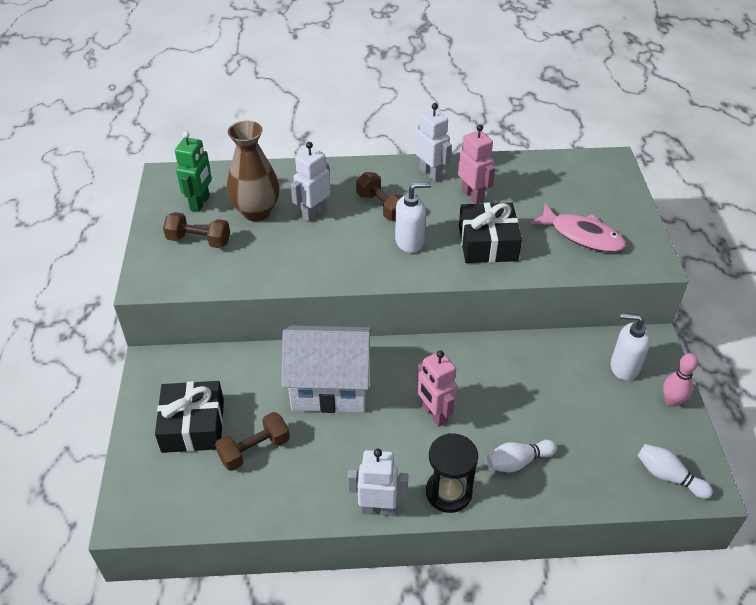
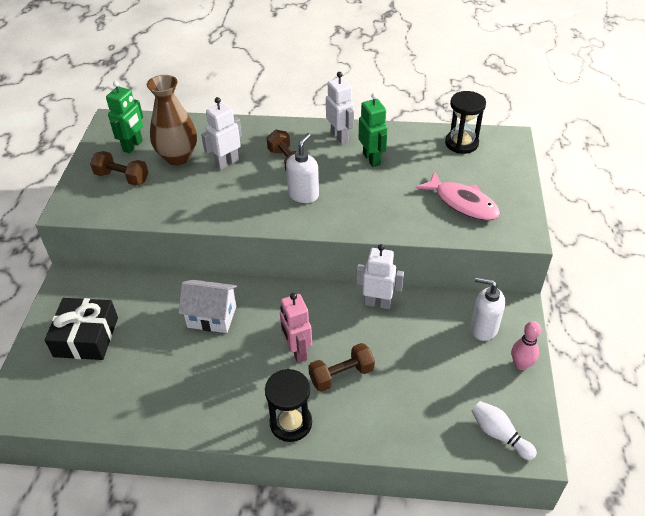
camera: 10 degrees right, 0 degrees up
brown dumbbell [215,412,290,471] -> brown dumbbell moved to [308,343,375,392]
white house [282,326,372,413] -> white house [178,280,237,333], size x0.64
white robot [348,449,408,516] -> white robot moved to [356,244,404,309]
white soap dispenser [395,182,432,253] -> white soap dispenser turned 60 degrees counterclockwise [286,133,319,203]
pink robot [458,124,495,204] -> green robot [359,93,388,167]
black gift [459,203,522,263] -> none
white bowling pin [486,440,557,472] -> none
none -> black hourglass [445,91,486,154]

